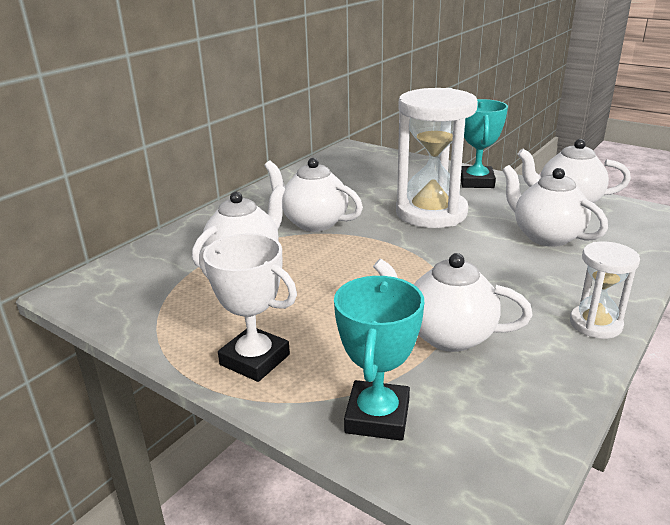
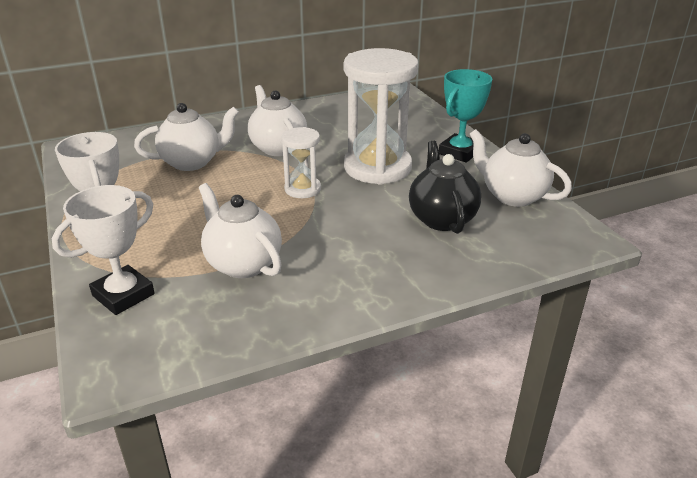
camera: 30 degrees right, 5 degrees up
turquoise trophy [334,276,424,441] -> white trophy [52,185,155,315]
white teapot [503,165,608,247] -> black teapot [409,141,481,234]
white hourglass [570,242,640,339] -> white hourglass moved to [281,127,321,198]

